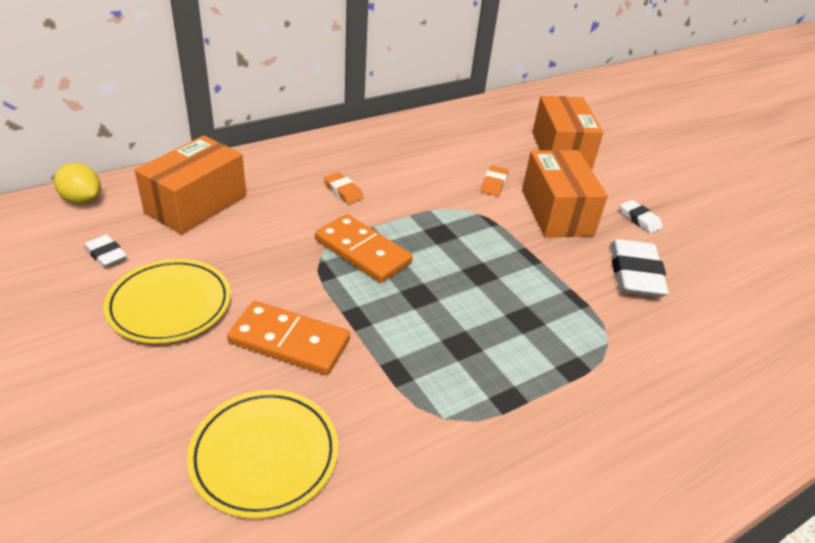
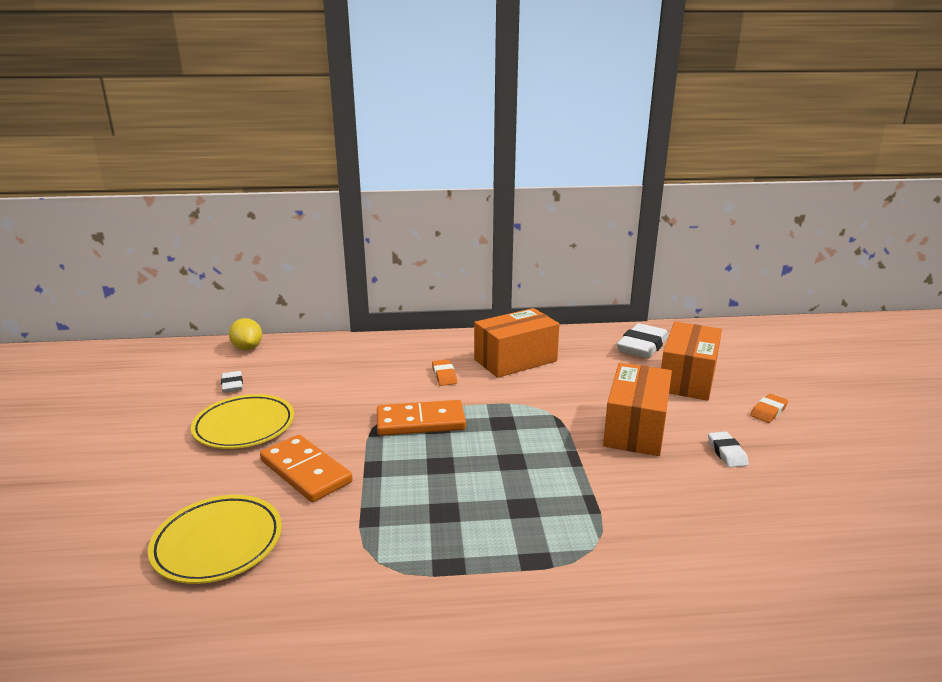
camera: 30 degrees right, 15 degrees down
orange box [135,136,246,234] -> orange box moved to [474,308,559,378]
orange domino [315,214,413,283] -> orange domino turned 75 degrees counterclockwise [377,400,466,436]
orange eraser [481,165,509,196] -> orange eraser moved to [750,394,788,423]
white eraser [610,239,669,297] -> white eraser moved to [617,323,668,358]

